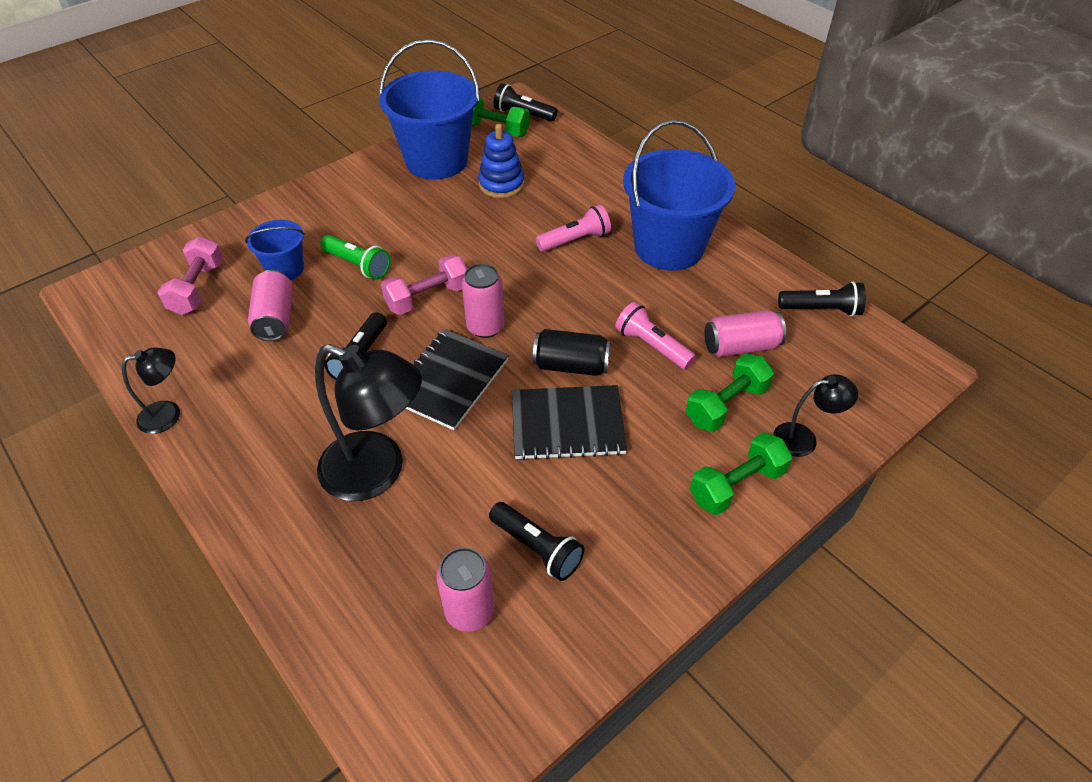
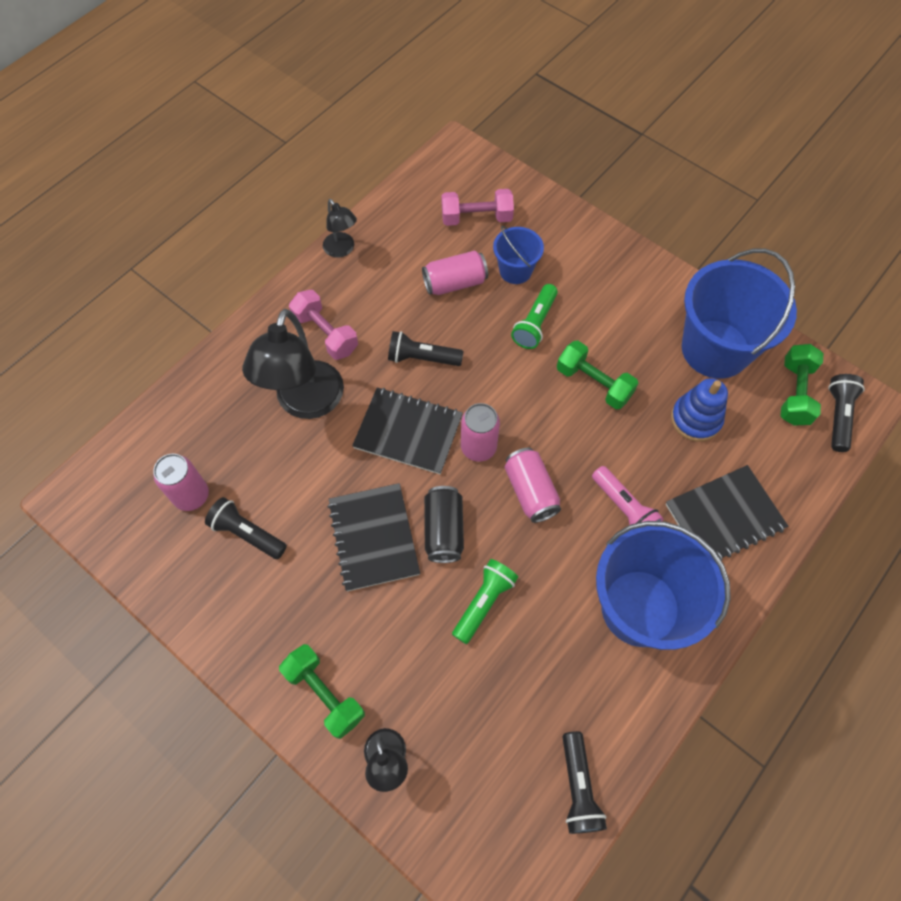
camera: 80 degrees right, 15 degrees up
pink dumbbell [381,254,467,315] -> pink dumbbell moved to [289,290,358,360]
black flashlight [489,502,585,581] -> black flashlight turned 90 degrees clockwise [205,497,287,559]
pink flashlight [615,302,696,369] -> green flashlight [452,559,518,644]
green dumbbell [686,354,774,432] -> green dumbbell moved to [557,341,638,409]
pink can [704,310,786,357] -> pink can moved to [504,448,561,523]
none -> black notebook [666,465,788,561]

